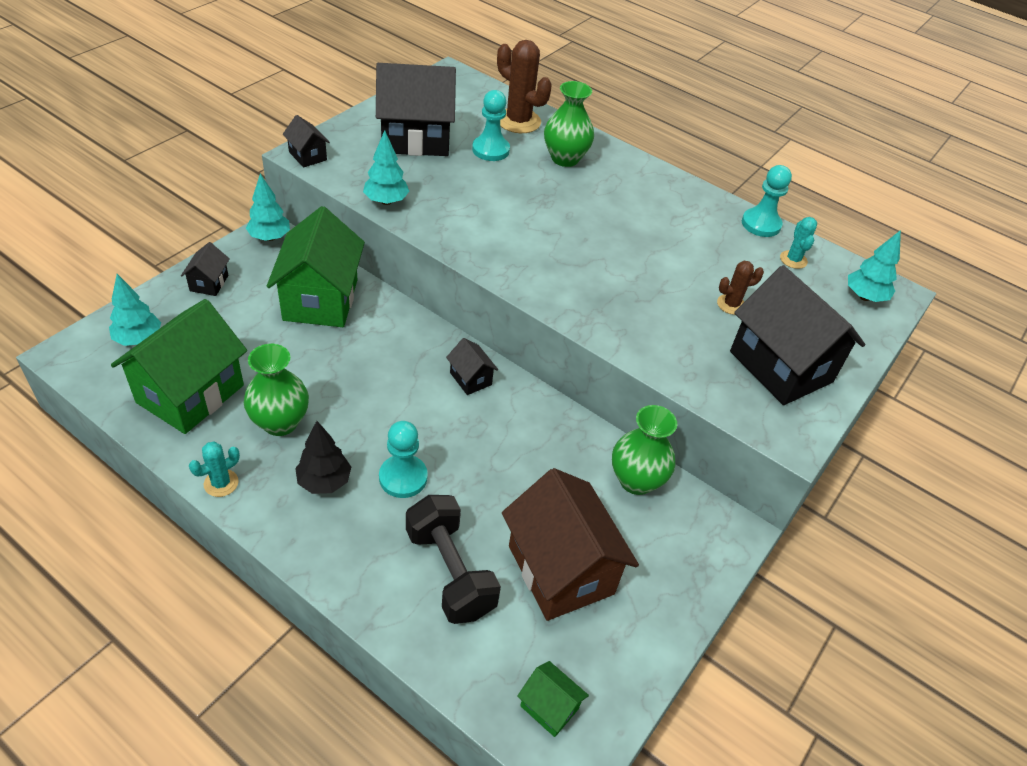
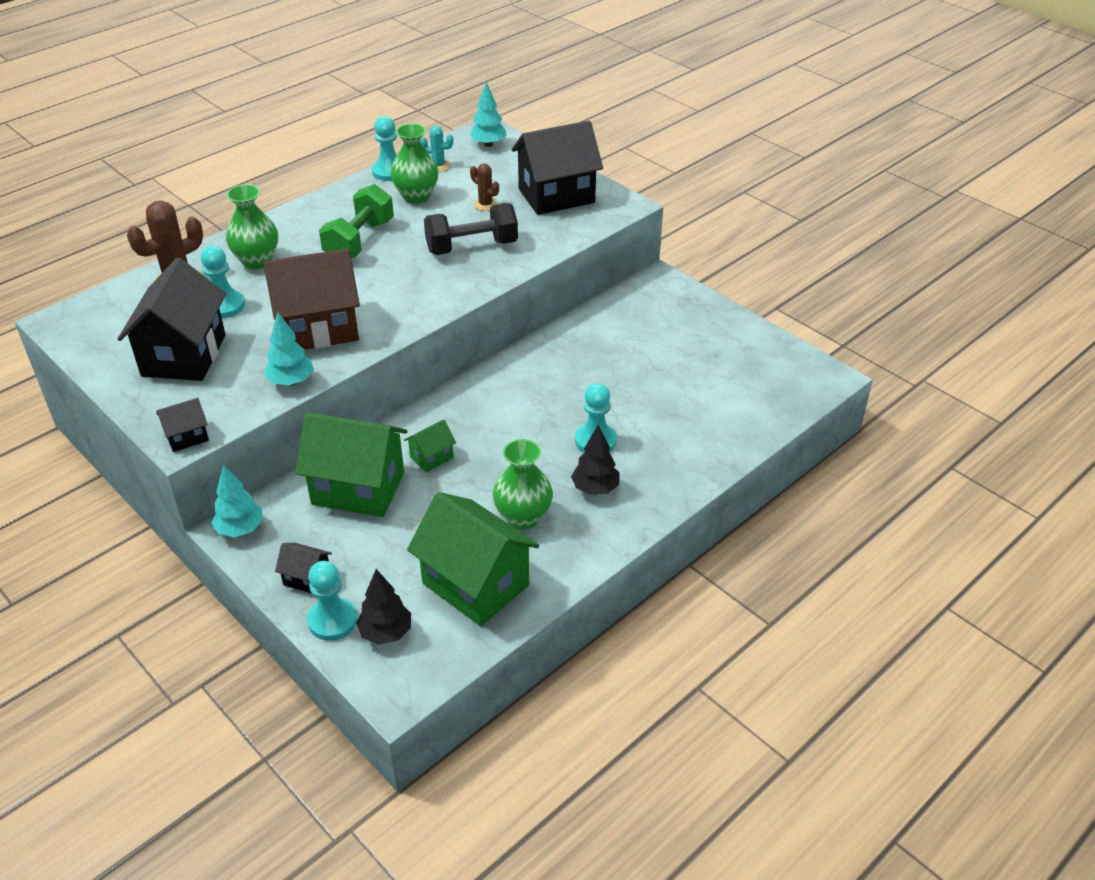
camera: 75 degrees left, 5 degrees down
turquoise tree [109,274,161,346] -> black tree [356,569,411,645]
turquoise cactus [189,441,240,497] -> none
black dumbbell [406,495,501,624] -> black dumbbell moved to [424,203,518,255]
black house [446,338,498,395] -> none
brown house [502,468,639,621] -> brown house moved to [263,249,360,350]
green house [518,661,589,737] -> green house moved to [404,419,456,472]
green vase [612,405,677,495] -> green vase moved to [391,123,439,204]
brown cactus [717,261,764,315] -> brown cactus turned 45 degrees counterclockwise [470,163,499,211]
none -> turquoise pawn [307,561,357,641]
none -> green dumbbell [319,184,394,258]

